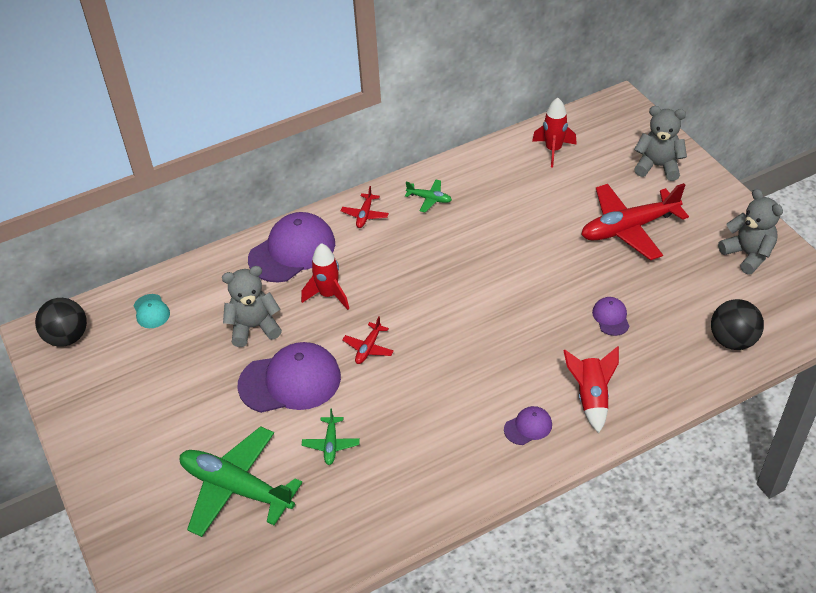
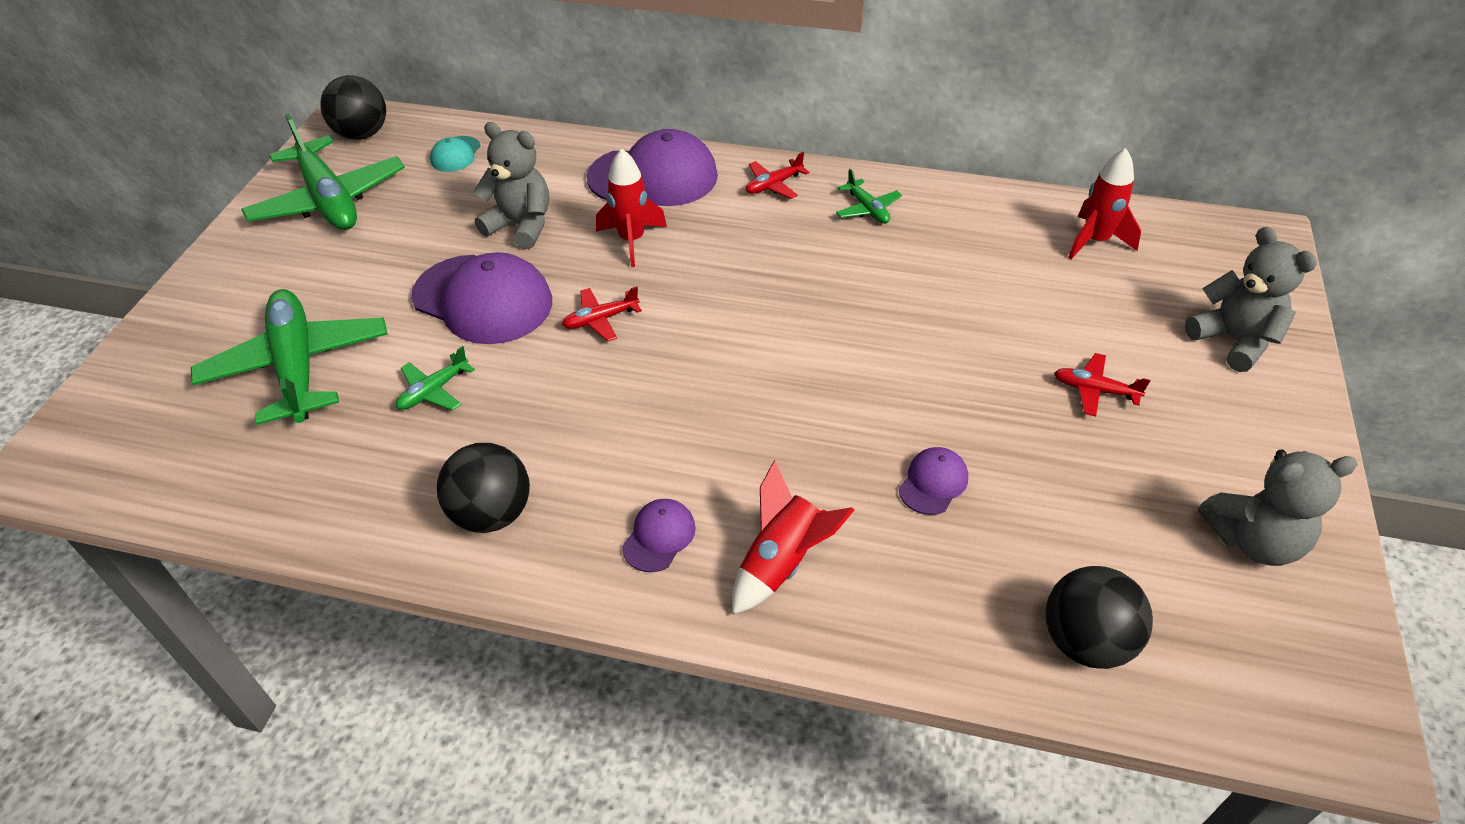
camera: 40 degrees right, 0 degrees up
purple cap [504,406,552,445] -> purple cap turned 75 degrees counterclockwise [622,499,696,572]
red plane [581,183,689,260] -> red plane [1054,353,1150,417], size x0.45
grey teddy bear [718,189,783,274] -> grey teddy bear turned 75 degrees clockwise [1198,450,1358,566]
none -> green plane [241,114,405,230]
none -> black ball [437,443,530,533]

